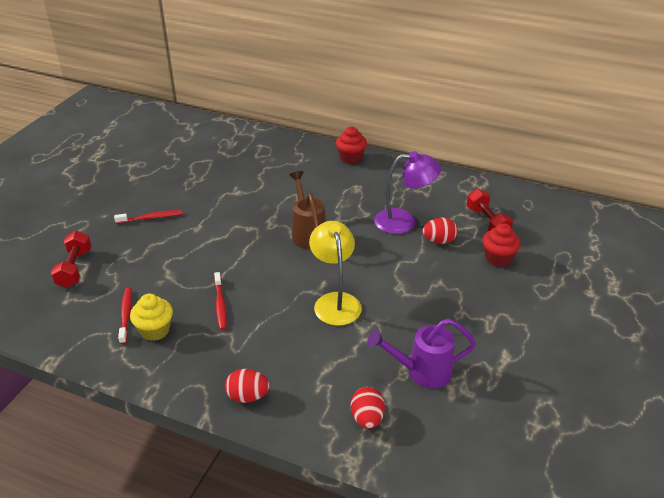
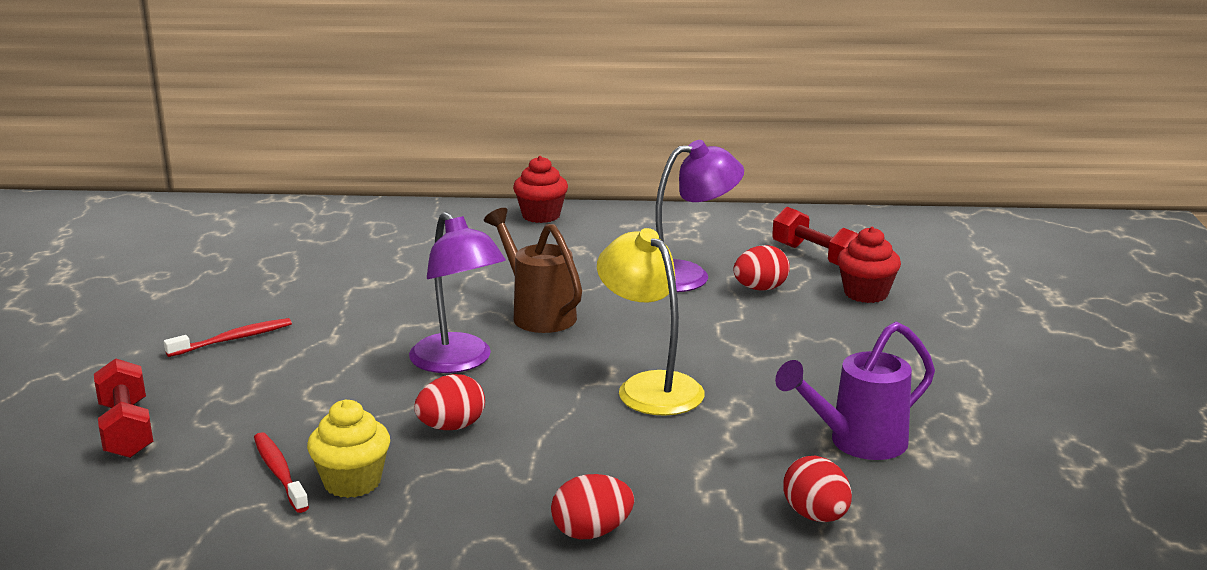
camera: 20 degrees left, 15 degrees down
red toothbrush [214,272,227,330] -> red egg [414,374,485,430]
none -> purple lamp [409,212,506,373]

